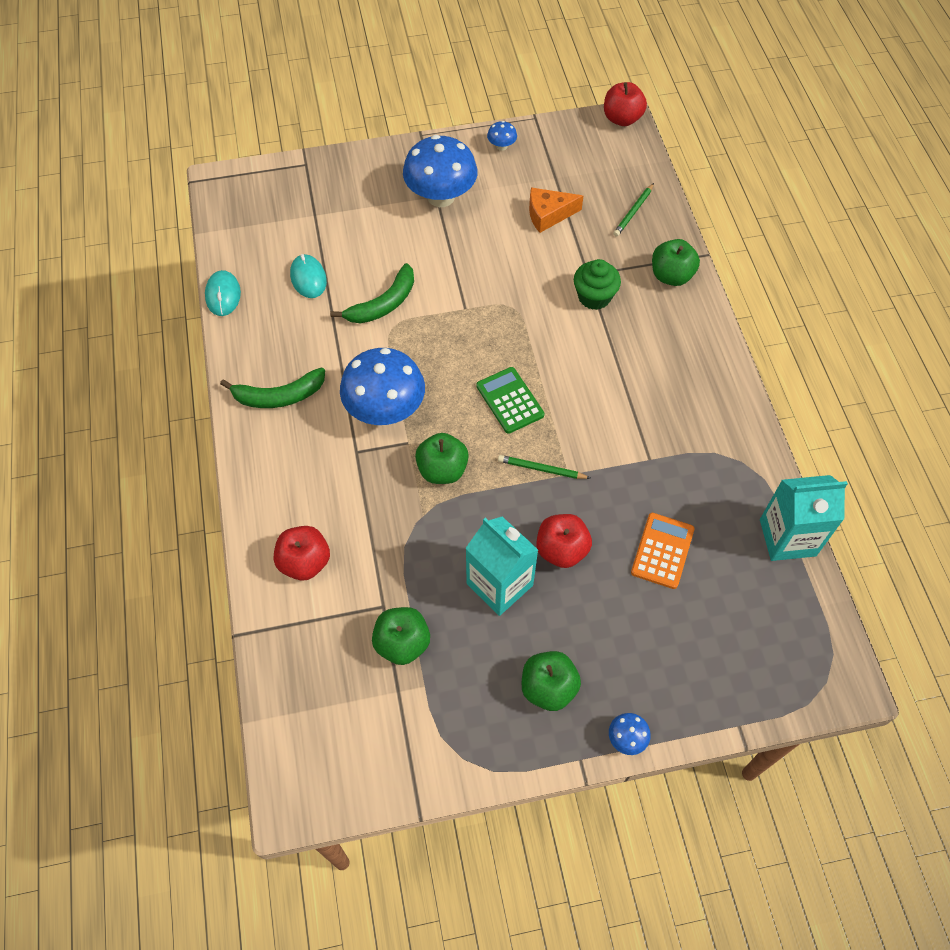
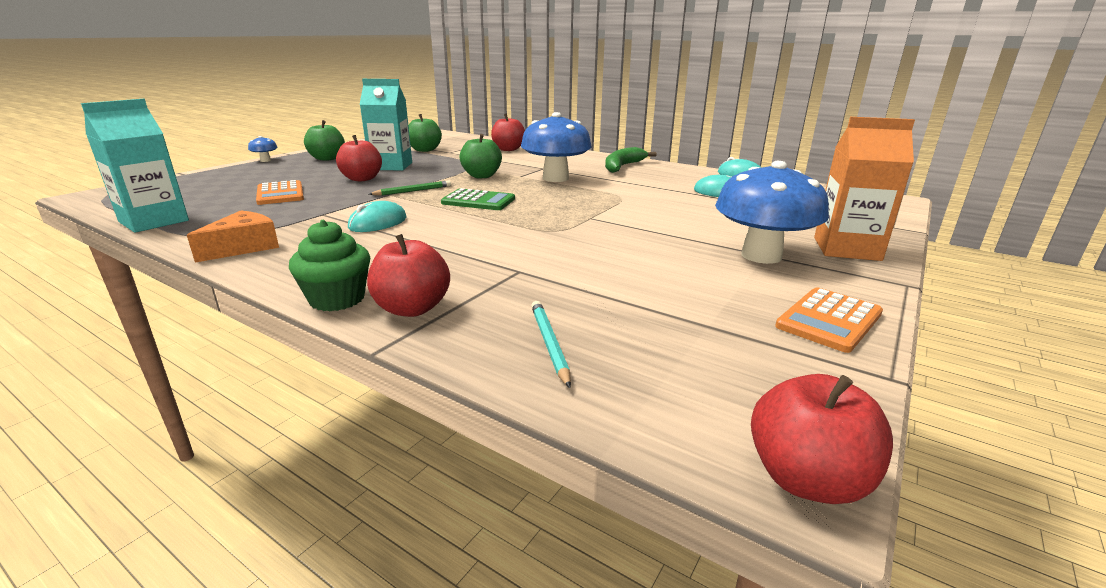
camera: 135 degrees right, 35 degrees down
green banana [330,263,414,323] -> none
blue mushroom [487,121,517,151] -> orange calculator [775,287,883,353]
orange cheese [529,188,583,233] -> orange cheese moved to [187,210,279,263]
green cupcake [574,259,621,310] -> green cupcake moved to [289,220,370,311]
green pencil [613,183,654,237] -> turquoise pencil [531,301,571,388]
green apple [652,239,700,286] -> red apple [367,234,450,317]
none -> turquoise mouse [348,201,407,232]
none -> orange carton [814,117,915,261]

